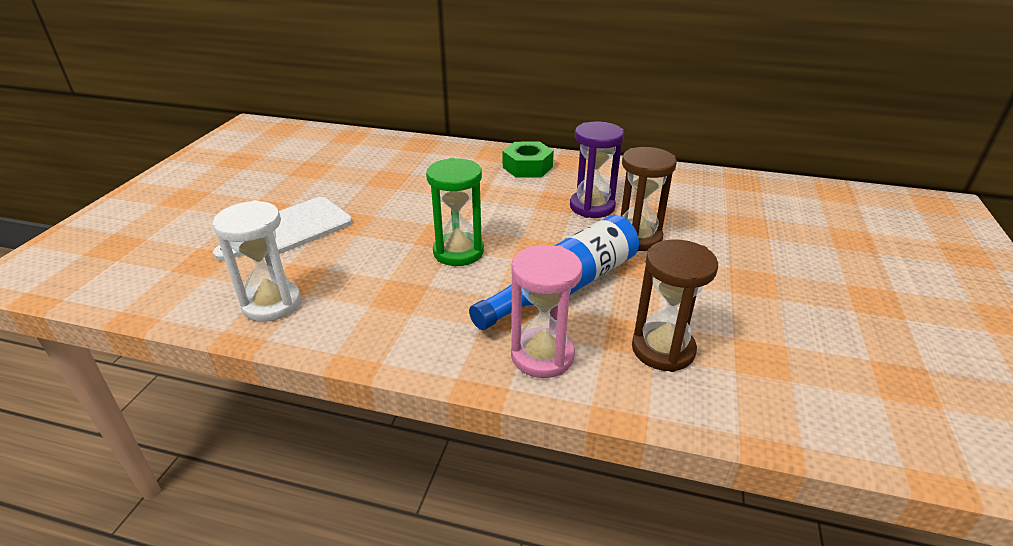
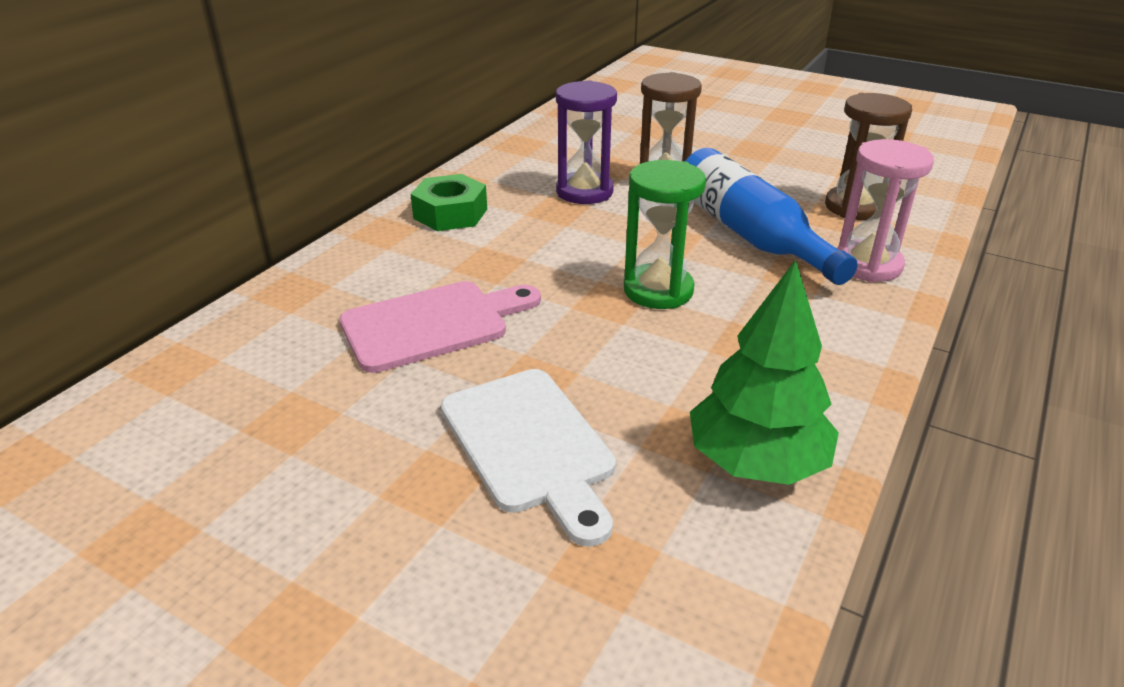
camera: 75 degrees left, 0 degrees up
white hourglass [213,200,301,322] -> green tree [690,260,839,485]
none -> pink cutting board [339,281,541,373]

